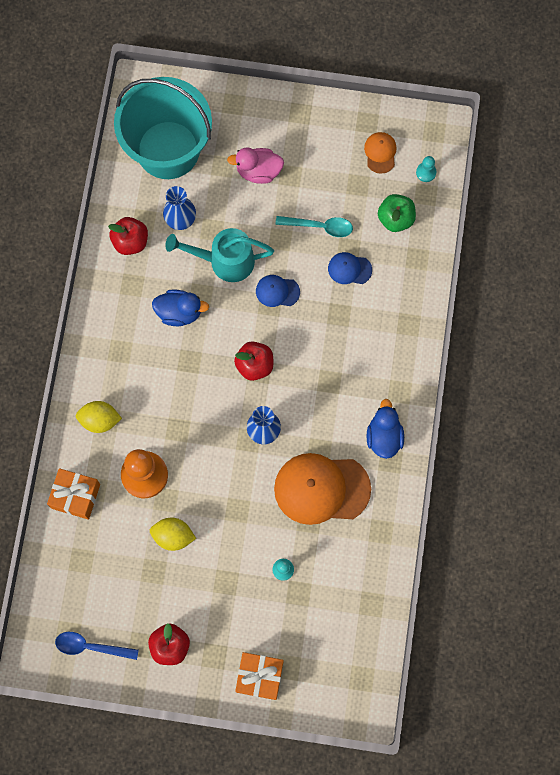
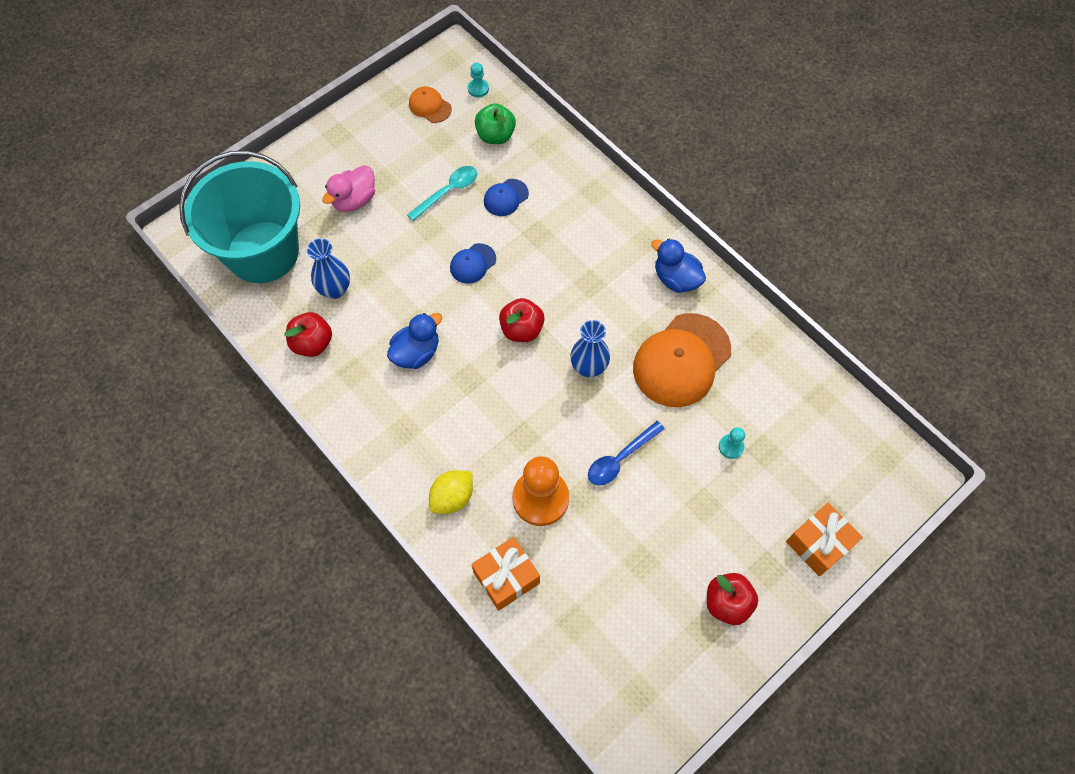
camera: 50 degrees left, 10 degrees down
blue spoon [55,632,139,660] -> blue spoon moved to [588,421,665,485]
yellow lemon [150,518,196,551] -> none
turquoise watering can [165,228,274,282] -> none

